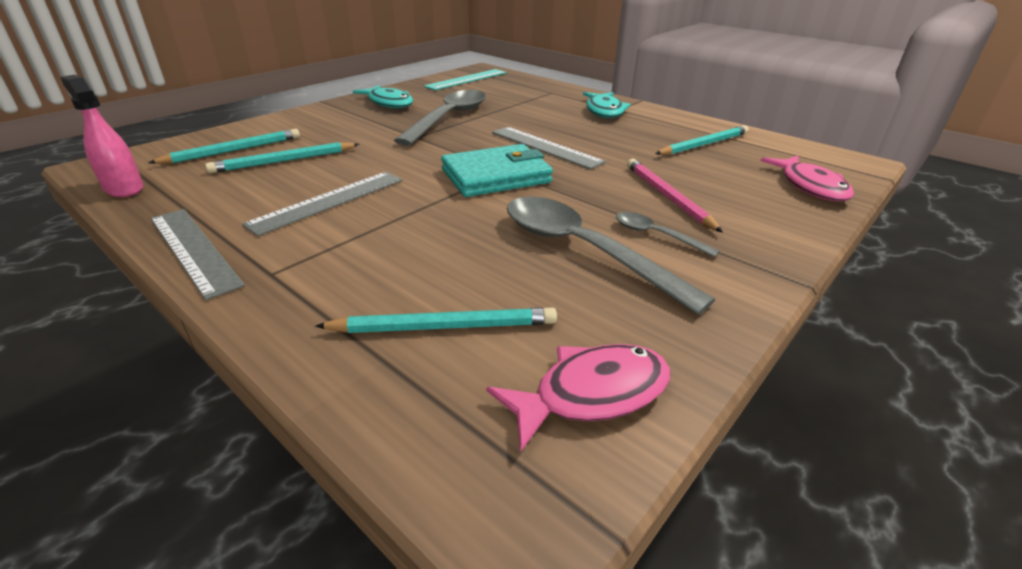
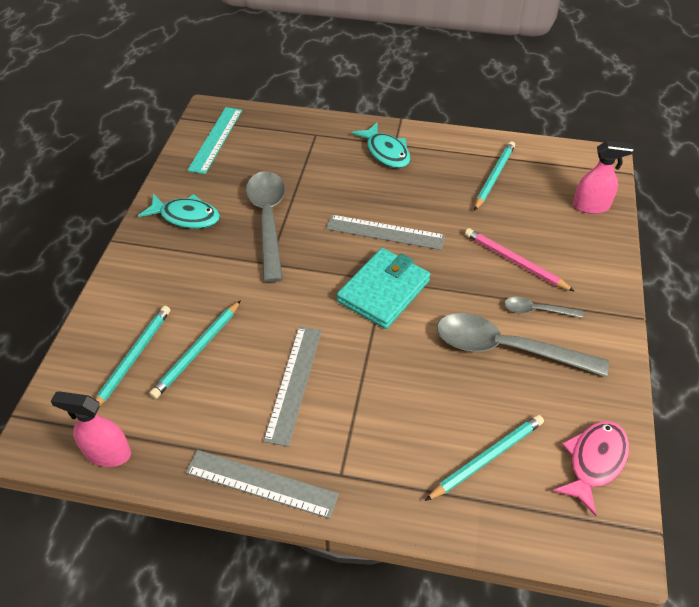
camera: 30 degrees left, 15 degrees up
pink fish [761,156,854,201] -> pink spray bottle [573,141,634,214]

